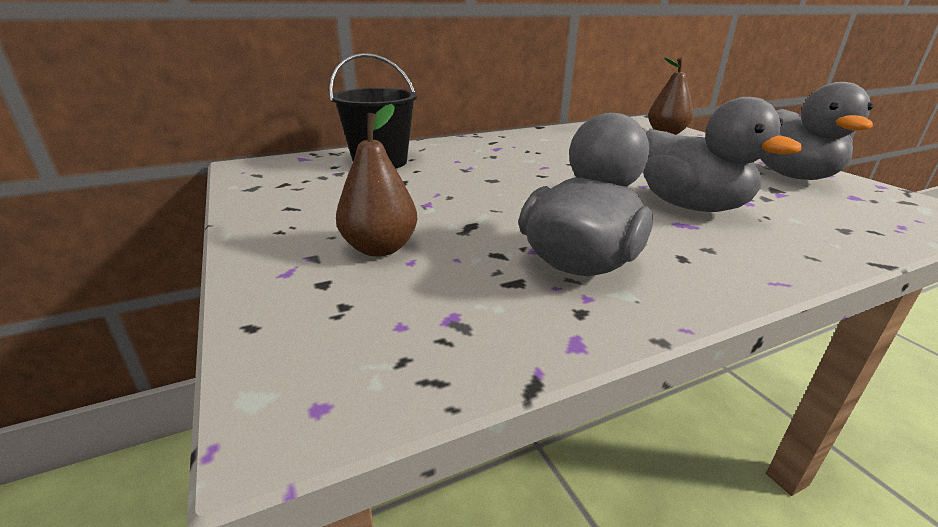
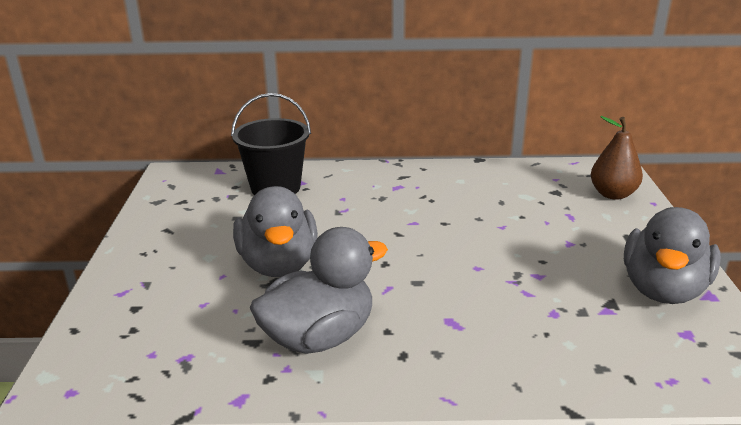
camera: 25 degrees right, 0 degrees up
brown pear [336,104,418,257] -> none
grey duck [643,97,802,212] -> grey duck moved to [233,186,318,277]

